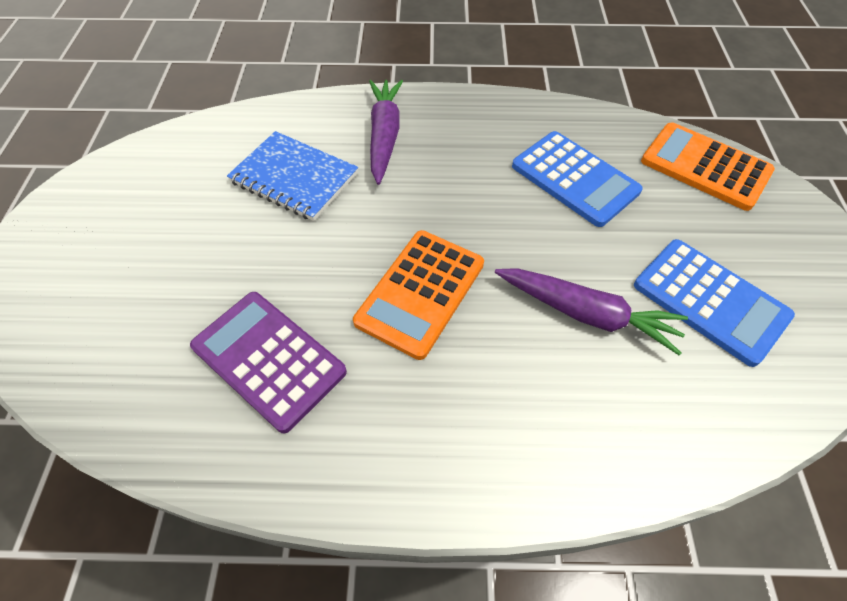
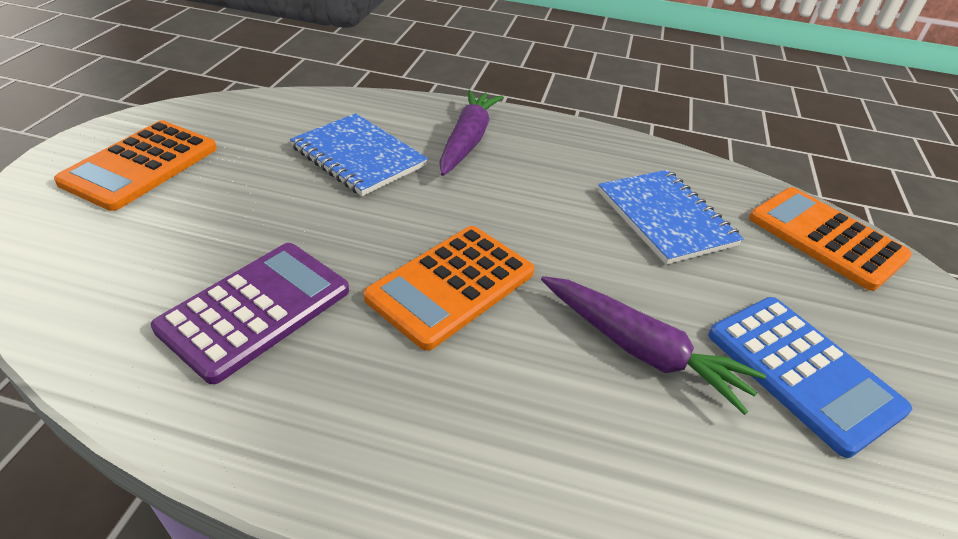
camera: 10 degrees right, 15 degrees down
purple calculator [190,292,347,433] -> purple calculator turned 75 degrees clockwise [151,243,349,384]
blue calculator [512,131,643,227] -> blue notebook [598,170,744,265]
none -> orange calculator [54,120,217,211]

